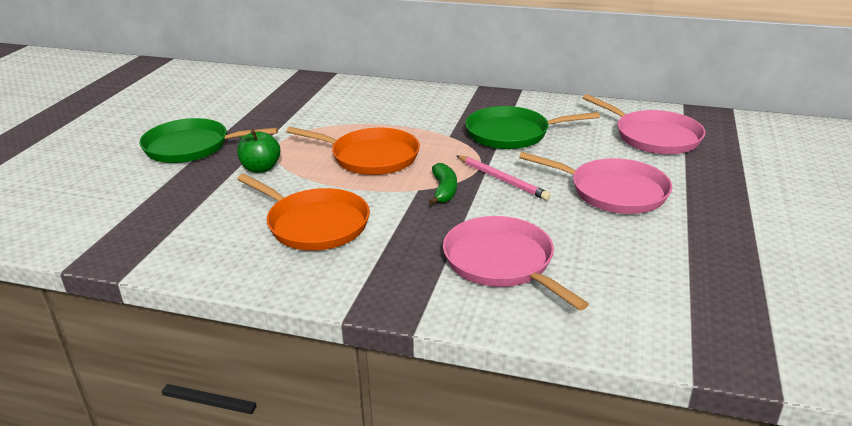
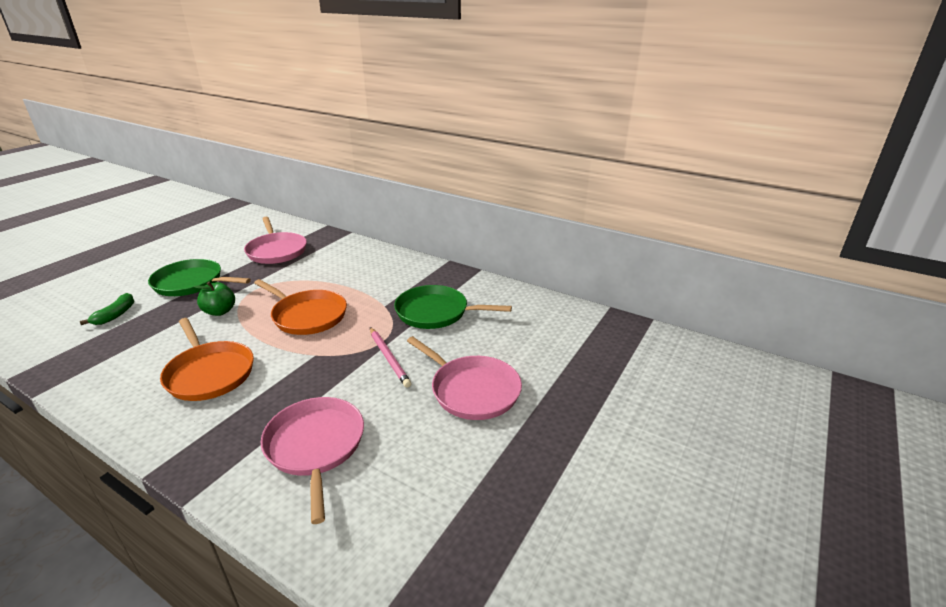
camera: 15 degrees right, 0 degrees up
green banana [429,163,457,205] -> green banana moved to [80,293,134,325]
pink pan [583,94,706,154] -> pink pan moved to [244,217,307,264]

